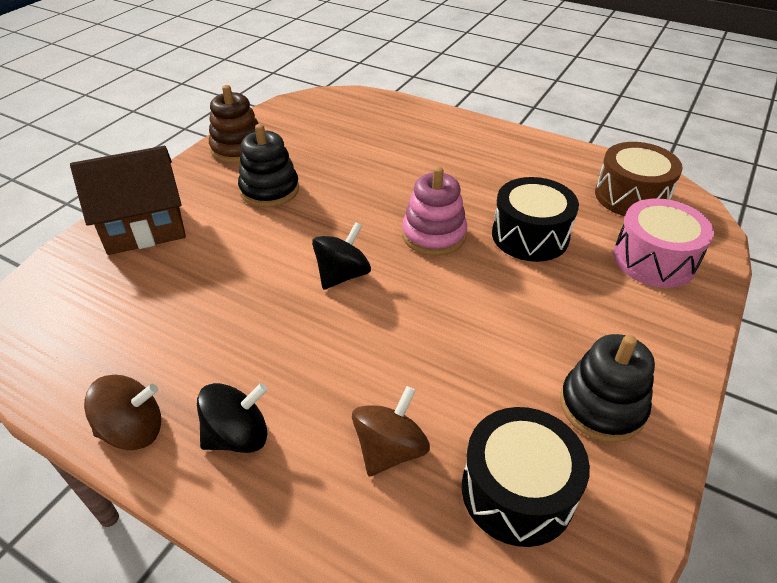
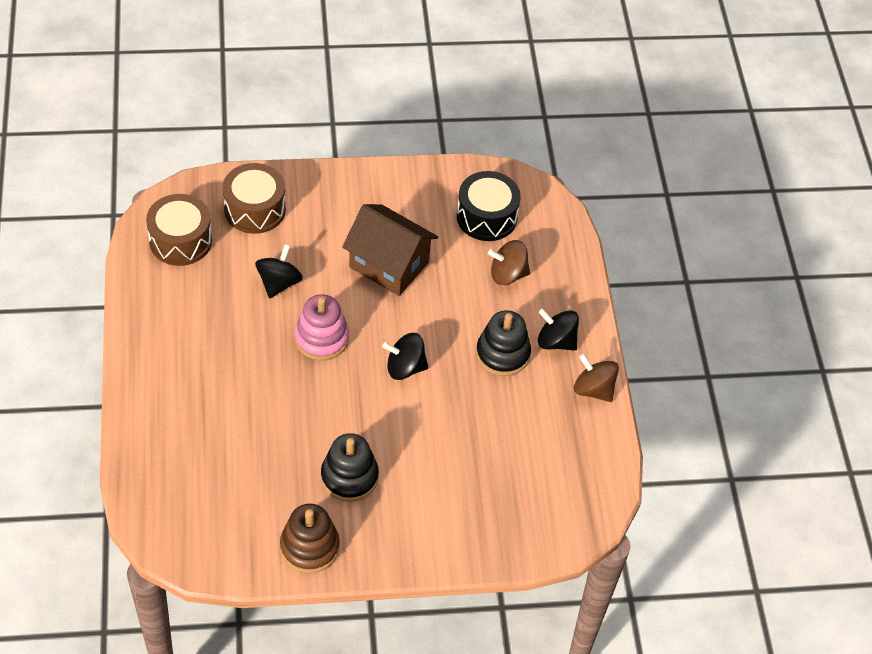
camera: 130 degrees left, 10 degrees up
brown house [70,146,186,255] -> brown house moved to [342,204,438,296]
black drum [492,177,579,262] -> black spinning top [255,244,303,298]
black stacking toy [560,334,655,442] -> black stacking toy moved to [476,310,531,376]
pink drum [613,198,714,288] -> brown drum [223,163,286,234]

